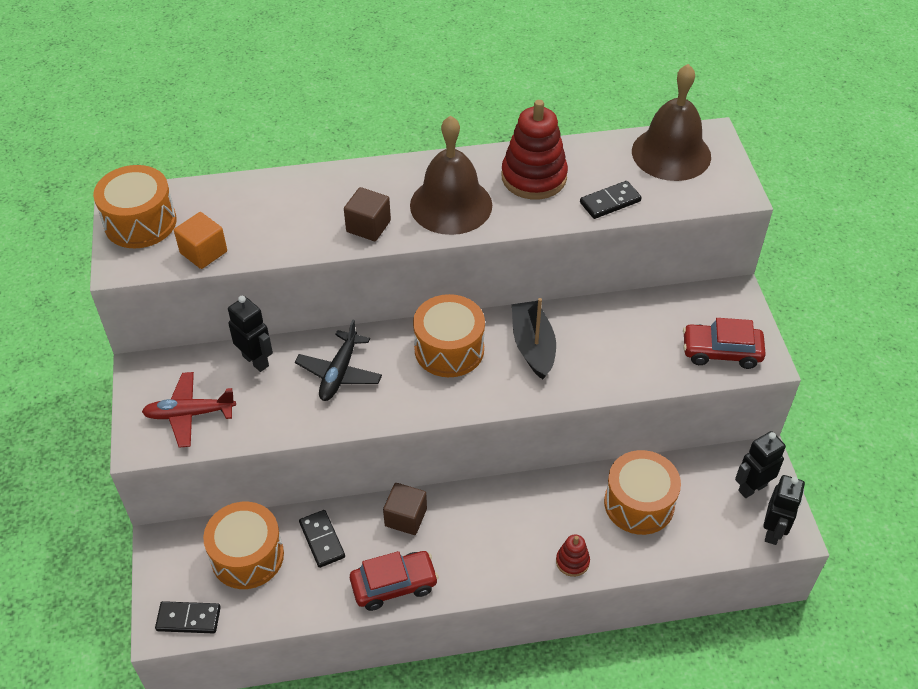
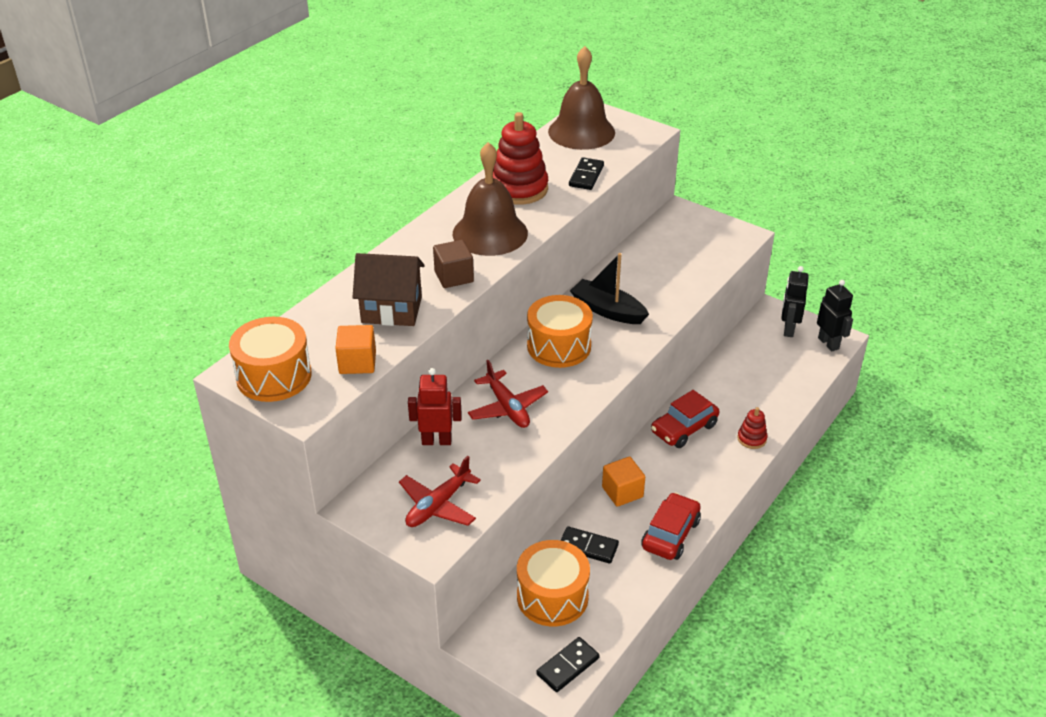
camera: 45 degrees left, 10 degrees down
black robot [228,296,273,372] -> red robot [408,368,462,445]
black plane [295,320,382,401] -> red plane [468,360,548,428]
brown cube [383,483,427,535] -> orange cube [602,456,645,507]
orange drum [604,450,681,535] -> none
red car [683,318,766,369] -> red car moved to [651,390,719,448]
none -> brown house [353,253,425,326]

